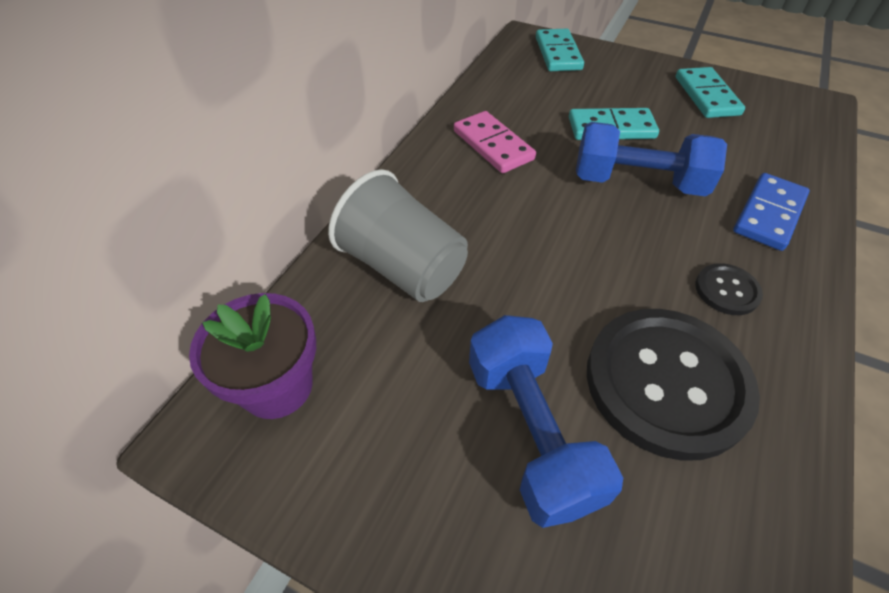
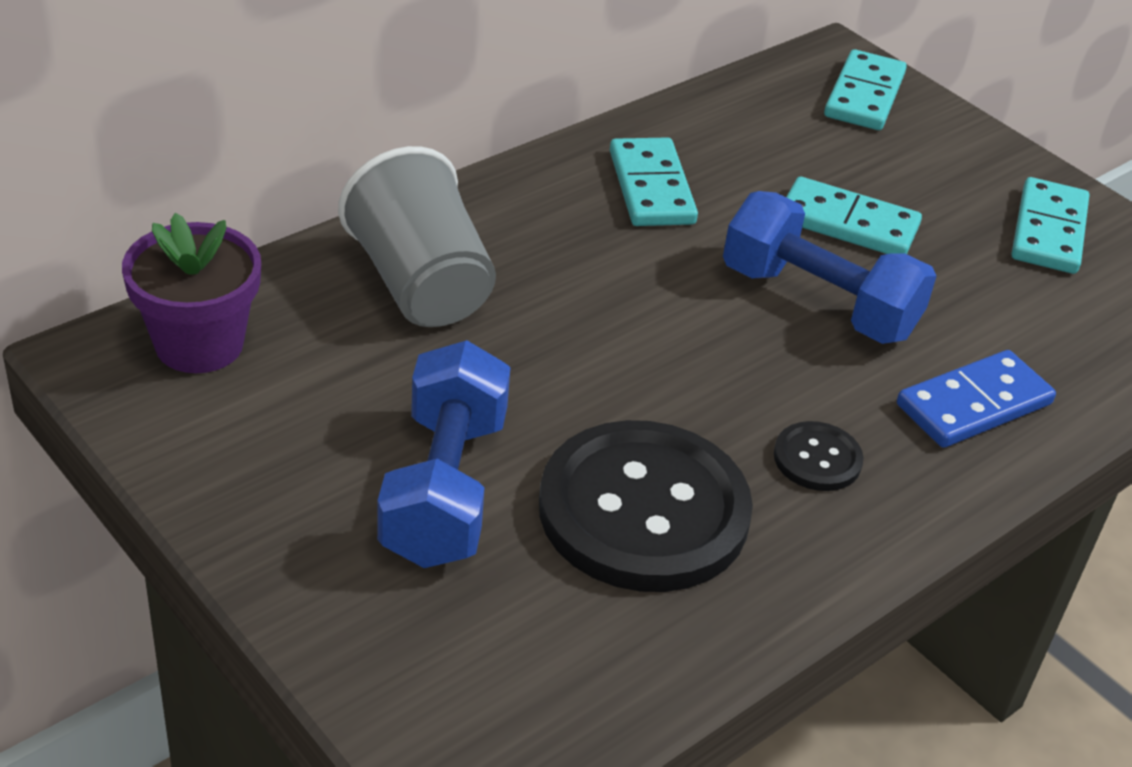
camera: 20 degrees right, 10 degrees down
pink domino [454,111,536,173] -> turquoise domino [610,137,698,226]

